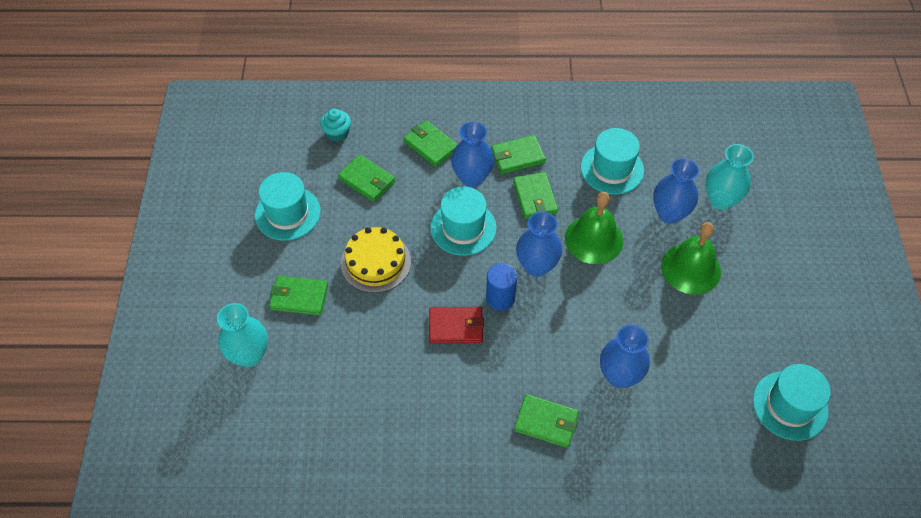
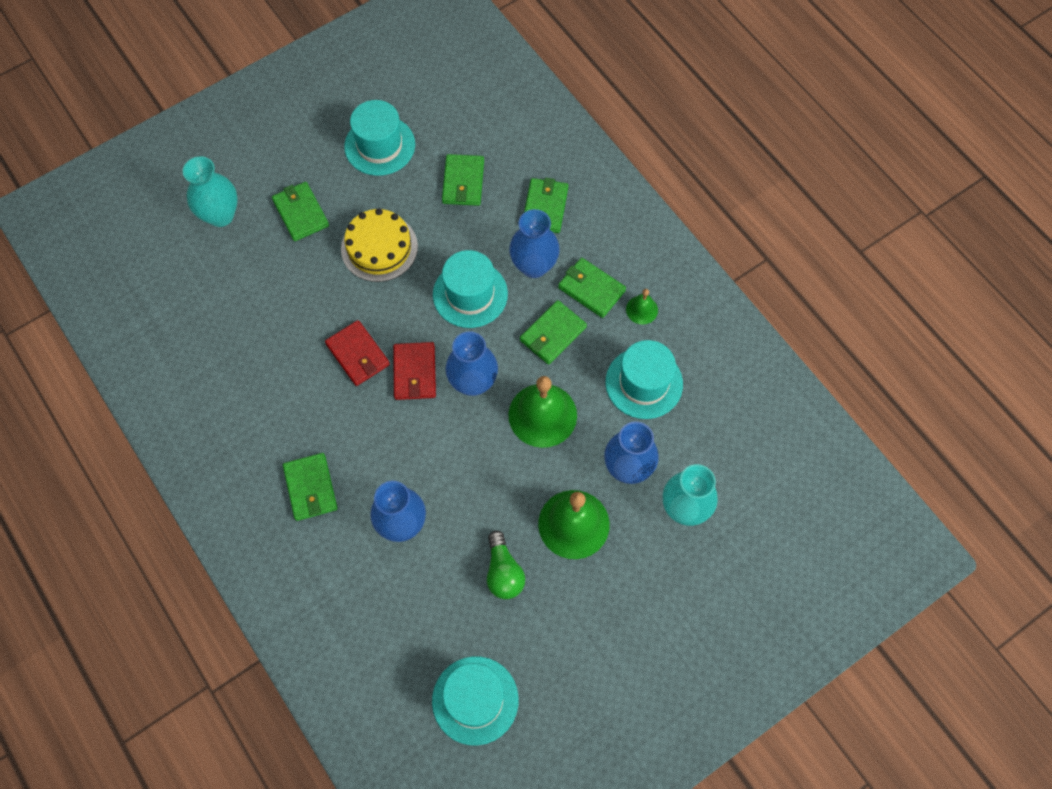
camera: 55 degrees right, 10 degrees up
turquoise cupcake [320,109,351,142] -> none
blue cylinder [486,263,517,311] -> red wallet [393,342,436,400]
none -> green light bulb [487,530,525,599]
none -> green bell [626,289,658,324]

